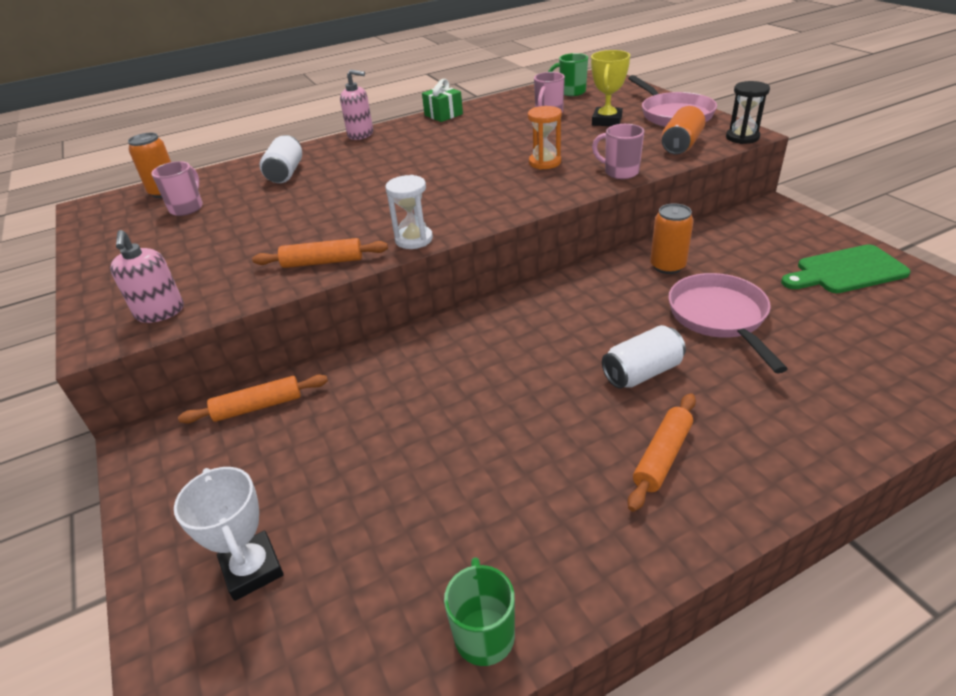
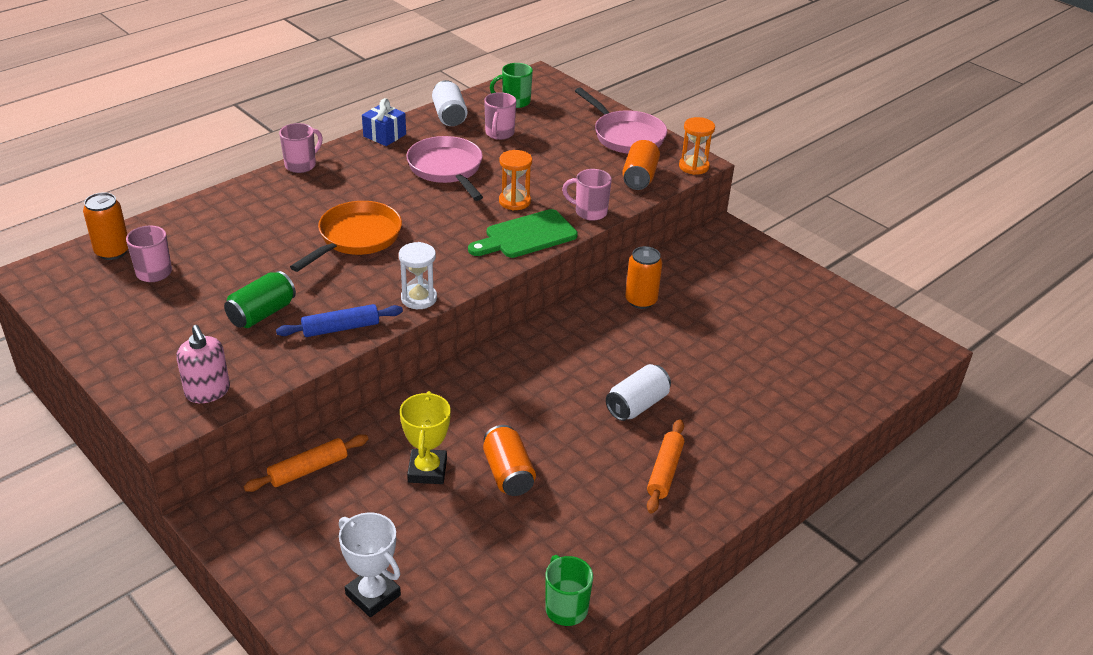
camera: 20 degrees left, 0 degrees up
orange rolling pin [252,238,388,268] -> blue rolling pin [276,304,403,337]
white can [260,135,302,183] -> white can moved to [432,80,467,126]
pink soap dispenser [340,69,373,140] -> pink mug [279,123,323,173]
green gift [422,79,463,122] -> blue gift [362,98,406,146]
yellow trophy [591,50,630,126] -> yellow trophy moved to [400,391,451,484]
pink pan [668,273,788,373] -> pink pan moved to [406,136,483,201]
black hourglass [726,81,770,144] -> orange hourglass [679,117,715,175]
green cutting board [781,244,911,293] -> green cutting board moved to [468,209,578,258]
none -> green can [224,271,296,328]
none -> orange pan [290,201,402,272]
none -> orange can [483,425,536,496]

